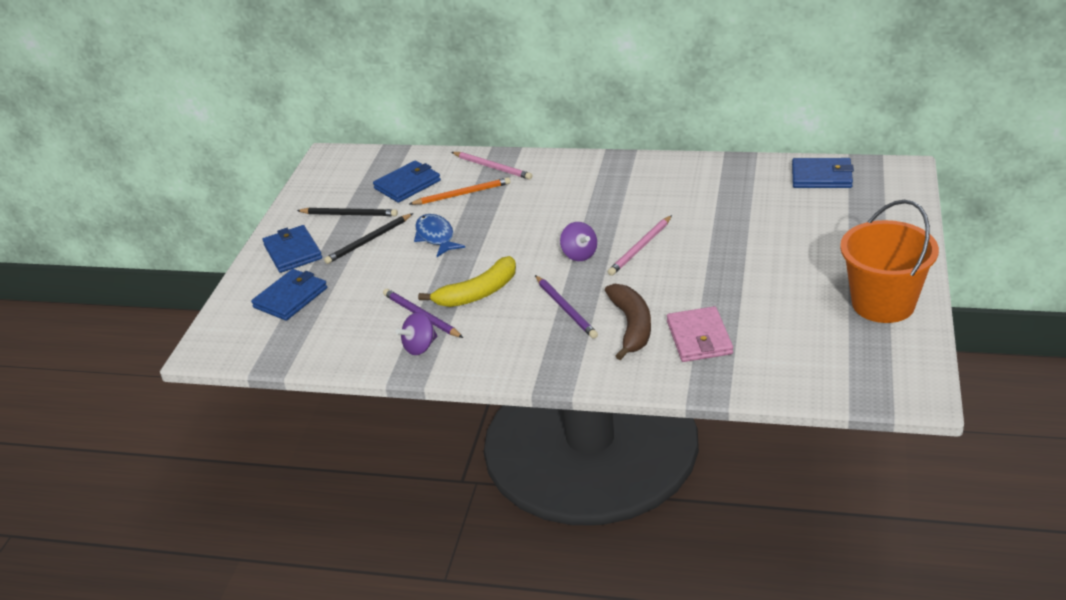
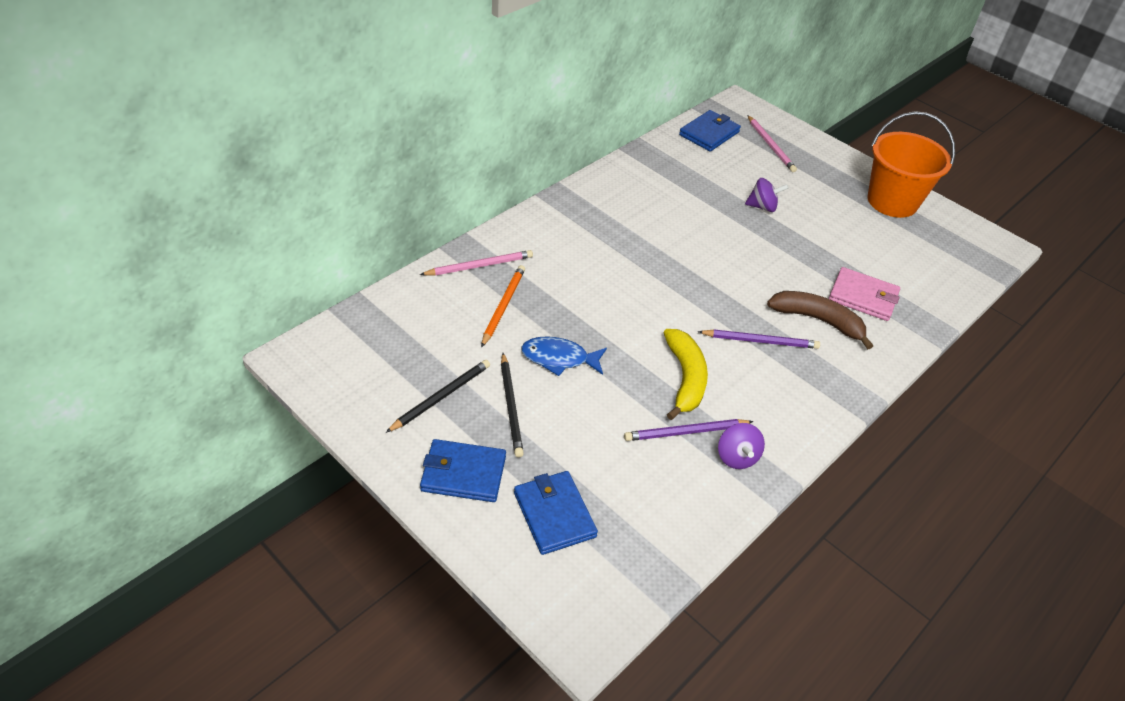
camera: 65 degrees left, 10 degrees up
blue wallet [373,161,441,203] -> none
purple spinning top [560,222,597,261] -> purple spinning top moved to [745,178,789,212]
pink pencil [608,215,672,276] -> pink pencil moved to [747,115,797,172]

